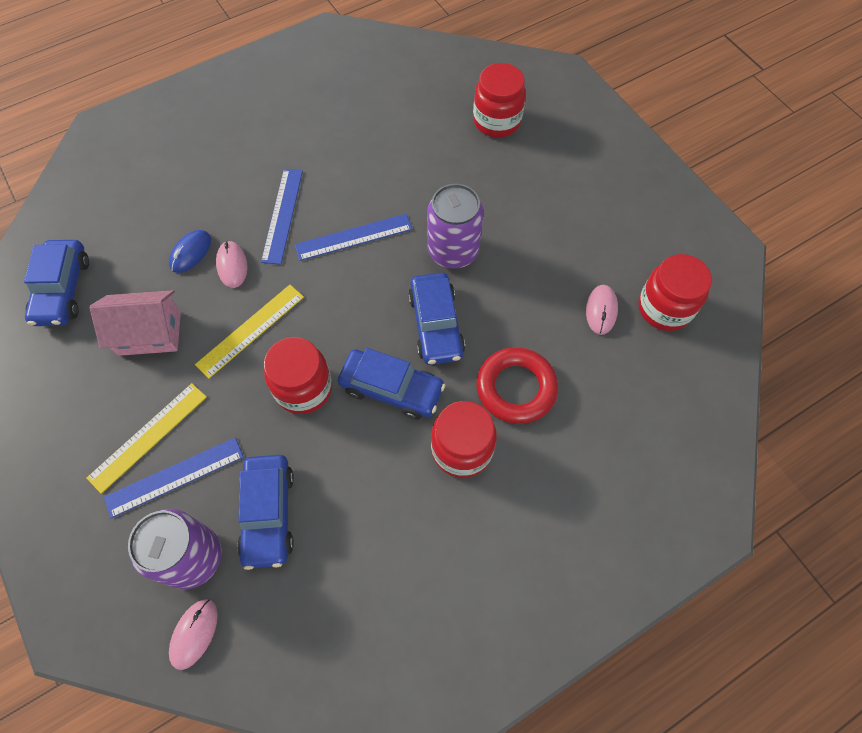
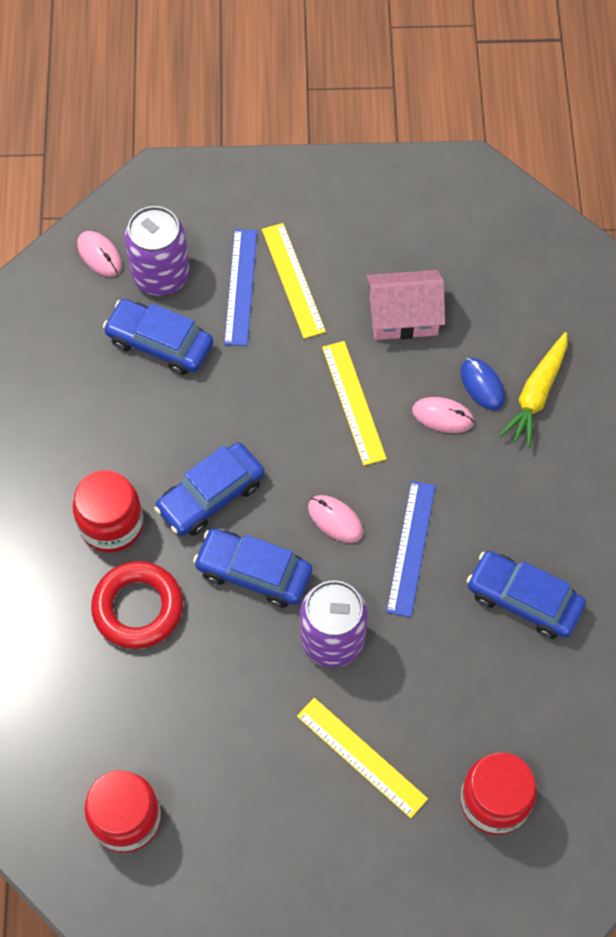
camera: 120 degrees right, 0 degrees up
blue car [24,240,89,326] -> blue car moved to [467,551,586,639]
pink house [90,290,181,356] -> pink house turned 60 degrees clockwise [366,270,445,340]
blue ruler [261,169,303,265] -> none
red jar [264,337,332,414] -> none
pink mouse [586,285,618,335] -> pink mouse moved to [308,495,363,543]
none -> yellow ruler [297,698,428,818]
none -> yellow carrot [499,332,567,448]

